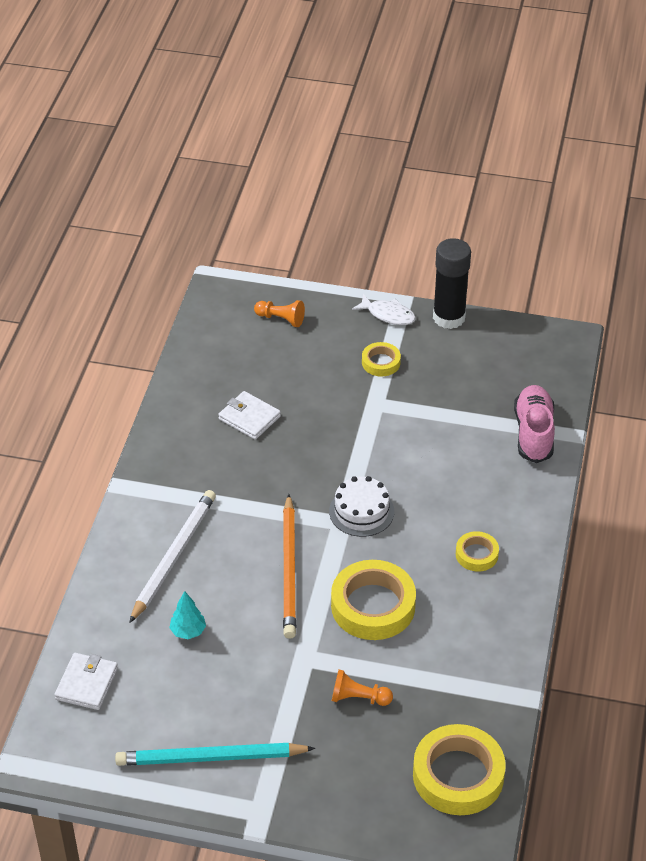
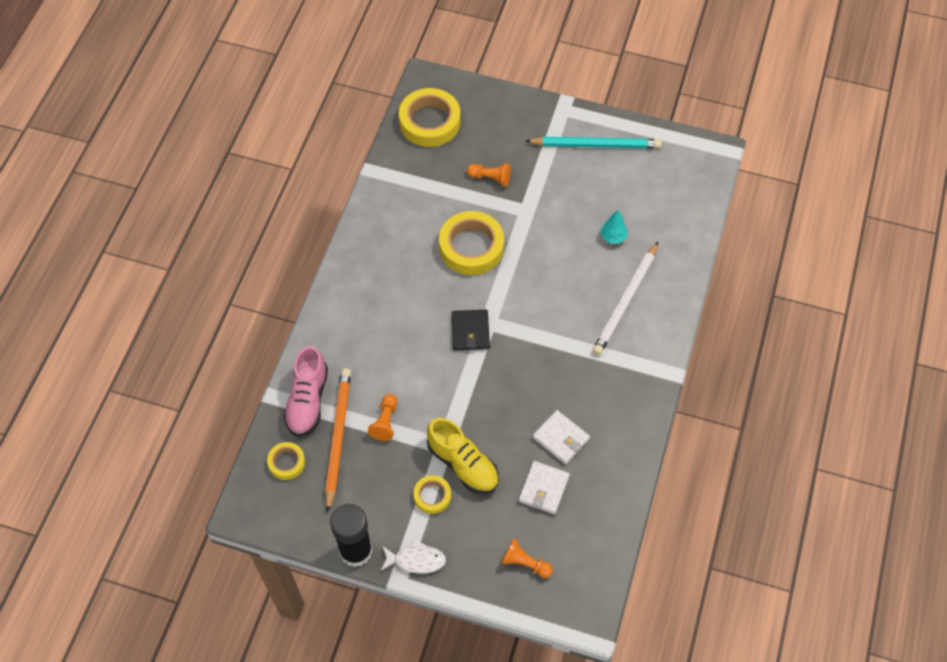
camera: 175 degrees left, 15 degrees up
white wallet [54,653,118,710] -> white wallet moved to [519,461,570,514]
orange pencil [283,494,296,639] -> orange pencil moved to [325,368,351,513]
white cake [329,476,394,537] -> black wallet [451,310,490,351]
white fish [352,294,416,325] -> white fish turned 150 degrees clockwise [381,539,446,574]
yellow tape [456,531,499,572] -> yellow tape moved to [267,442,305,480]
none -> orange pawn [368,394,397,441]
none -> yellow shoe [427,418,499,494]

